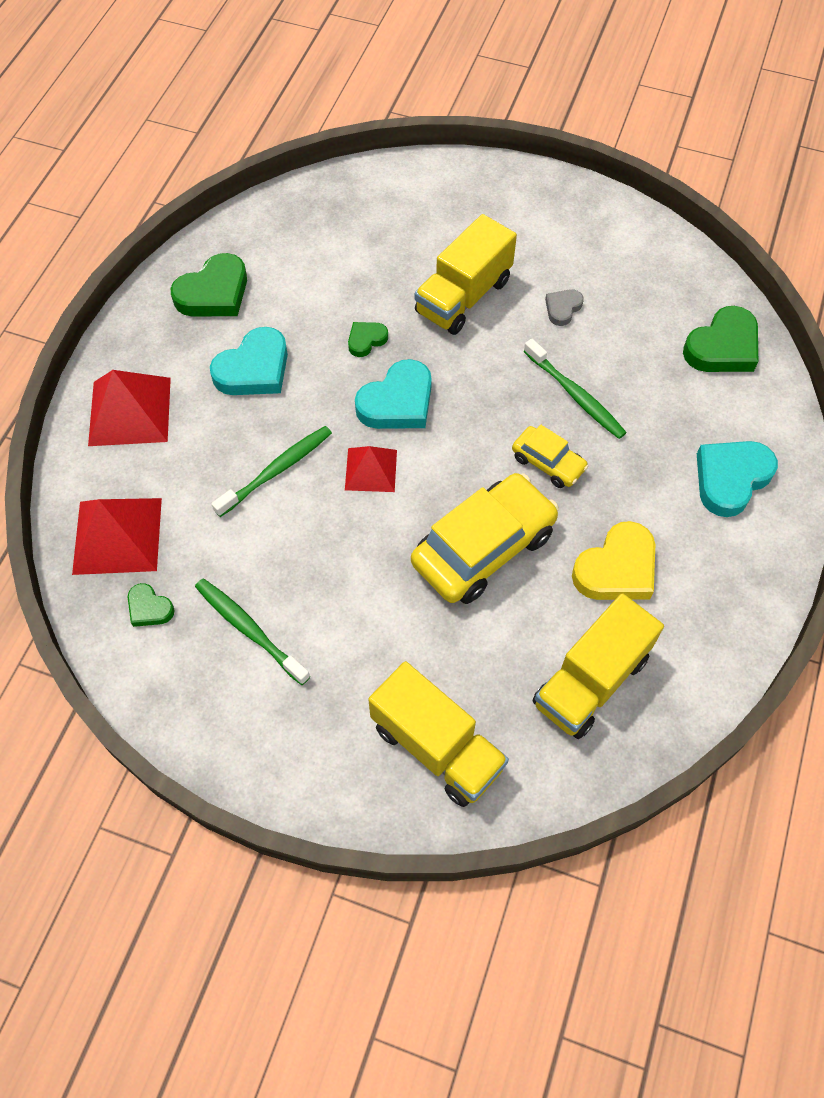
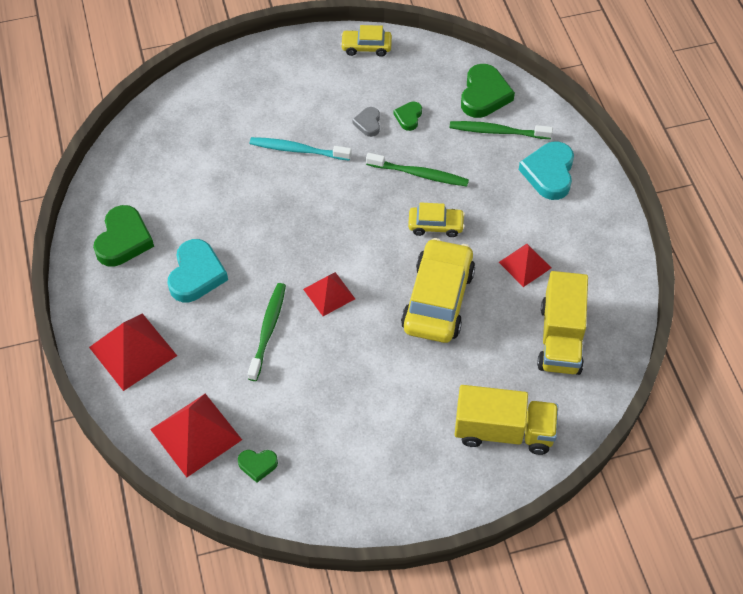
camera: 35 degrees left, 5 degrees down
green toothbrush [195,579,310,685] -> green toothbrush moved to [450,121,553,139]
green heart [348,322,388,357] -> green heart moved to [394,101,422,131]
turquoise heart [355,359,432,429] -> none
yellow truck [415,214,517,335] -> turquoise toothbrush [250,137,352,161]
yellow heart [572,521,655,600] -> red pyramid [499,244,551,287]
none -> yellow car [340,25,392,57]

